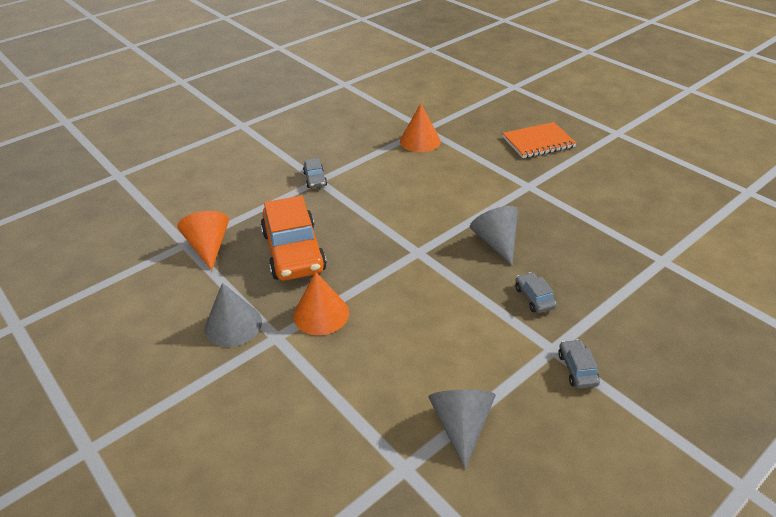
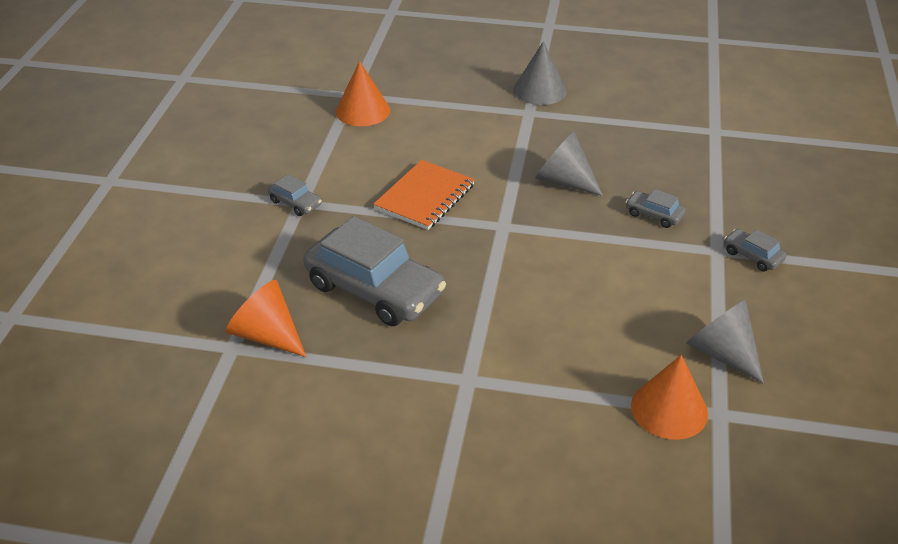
camera: 40 degrees left, 0 degrees up
grey cone [205,283,262,347] -> grey cone moved to [513,41,567,105]
orange car [260,195,327,281] -> grey car [304,216,446,326]
orange cone [293,272,349,335] -> orange cone moved to [631,355,708,440]
orange notebook [502,122,577,158] -> orange notebook moved to [373,160,475,230]

